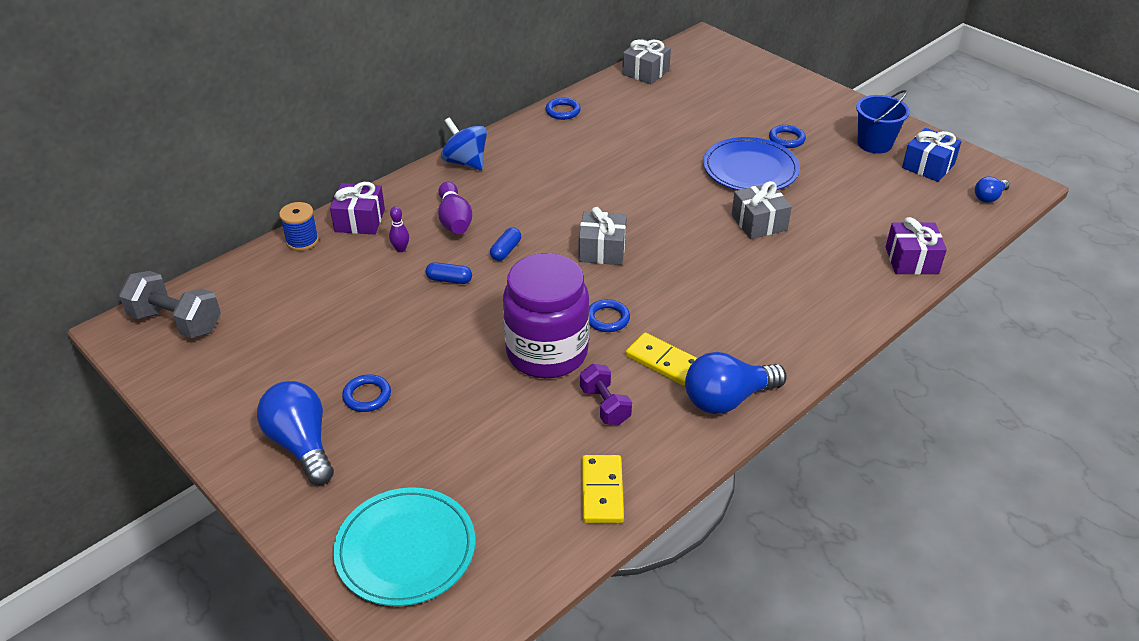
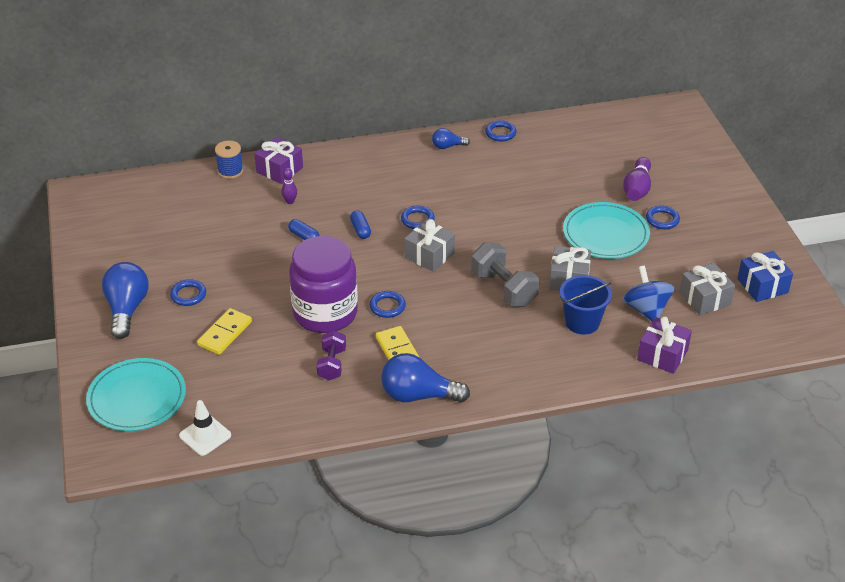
camera: 30 degrees right, 0 degrees up
grey dumbbell [119,271,221,338] -> grey dumbbell moved to [471,242,539,307]
purple bowling pin [438,181,472,234] -> purple bowling pin moved to [623,157,651,201]
blue spinning top [441,117,487,170] -> blue spinning top moved to [623,265,674,321]
blue capsule [490,227,521,261] -> blue capsule turned 75 degrees counterclockwise [350,210,371,239]
yellow domino [582,455,624,523] -> yellow domino moved to [197,308,252,355]
grey gift [622,39,671,85] -> grey gift moved to [679,263,735,315]
blue plate [703,137,800,190] -> turquoise plate [563,202,650,259]
blue bucket [856,90,910,154] -> blue bucket moved to [560,275,612,335]
blue light bulb [975,176,1010,203] -> blue light bulb moved to [432,128,470,149]
none -> white traffic cone [179,400,231,456]
none -> blue ring [401,206,435,229]

